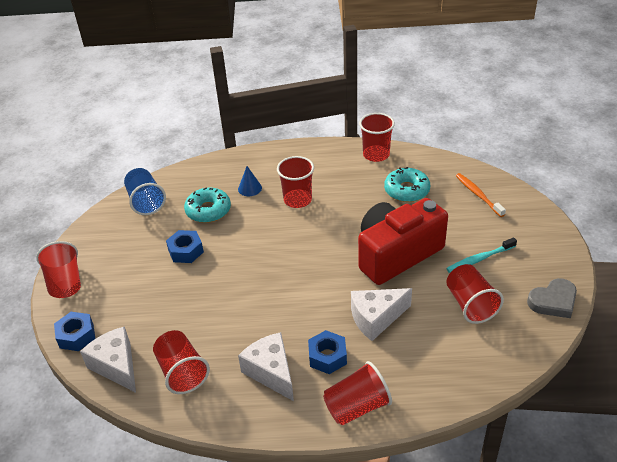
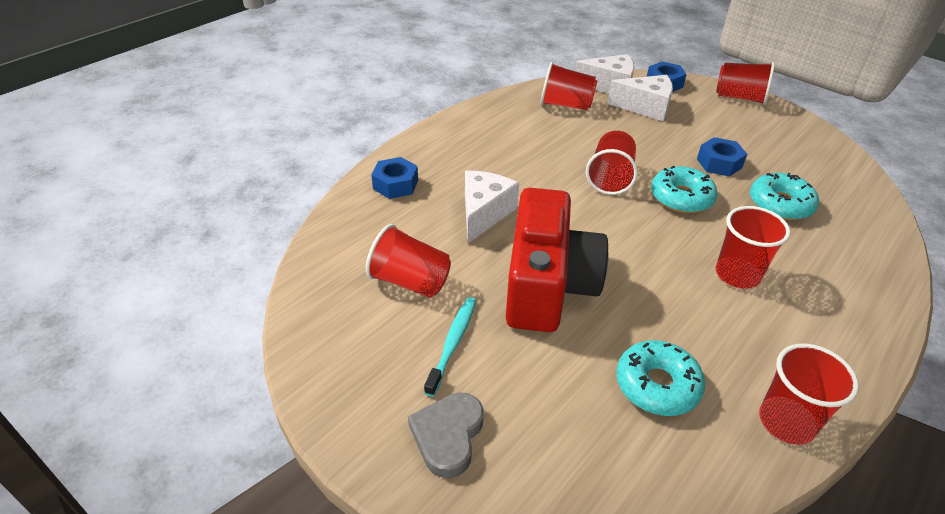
camera: 130 degrees right, 0 degrees up
blue cup [124,168,166,215] -> none
blue cone [238,166,262,196] -> none
white cheese [238,332,294,401] -> white cheese moved to [607,75,673,121]
blue nut [308,330,347,374] -> blue nut moved to [371,157,418,199]
red cup [323,361,392,425] -> red cup moved to [586,131,638,195]
orange toothbrush [456,173,506,217] -> none
grey heart [527,278,577,318] -> grey heart moved to [408,392,484,478]
none -> turquoise donut [651,166,717,213]

